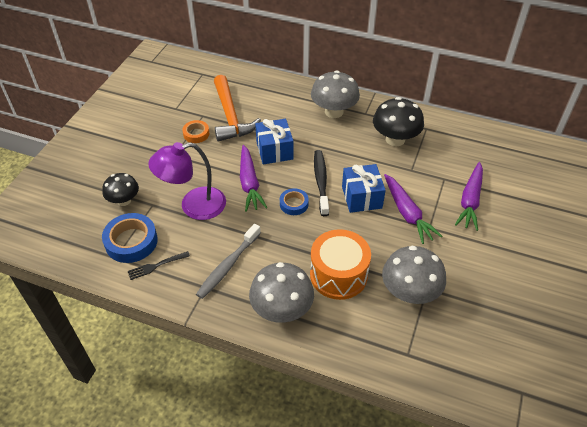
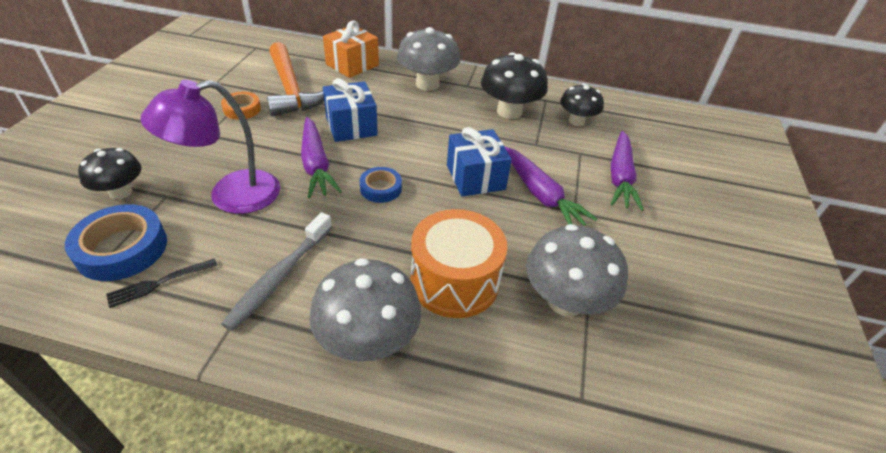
camera: 10 degrees left, 5 degrees down
black toothbrush [314,150,329,216] -> none
none -> orange gift [323,21,379,78]
none -> black mushroom [560,84,604,126]

